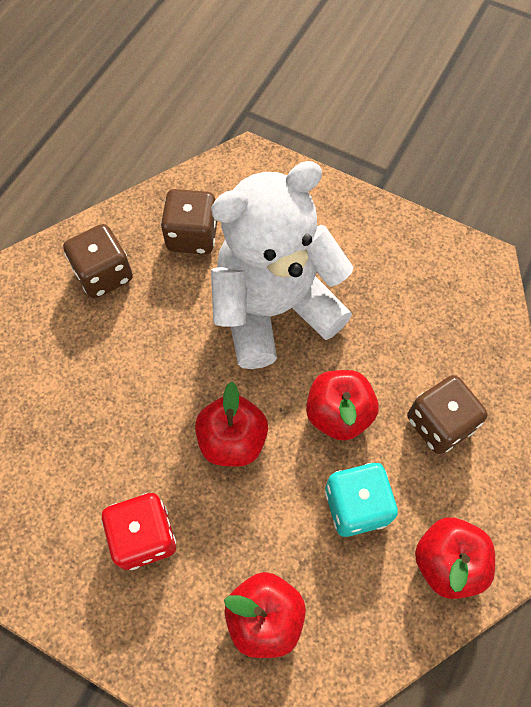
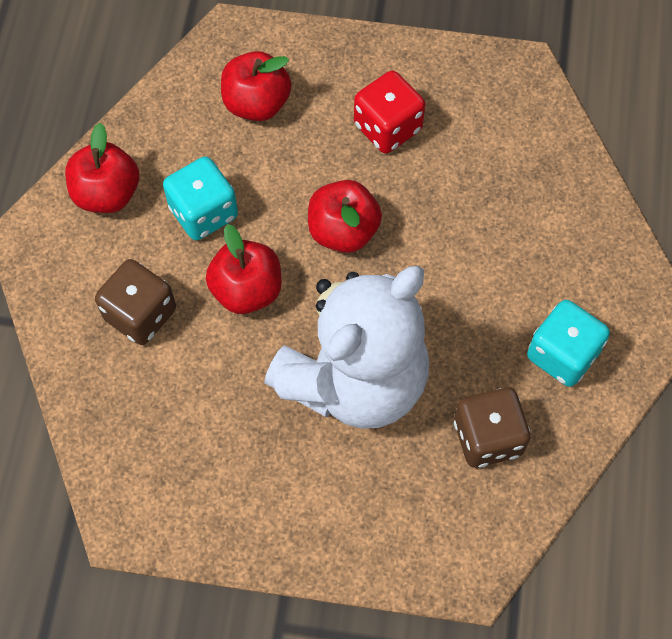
camera: 160 degrees right, 0 degrees up
brown dice [63,224,133,298] -> turquoise dice [527,300,610,387]

